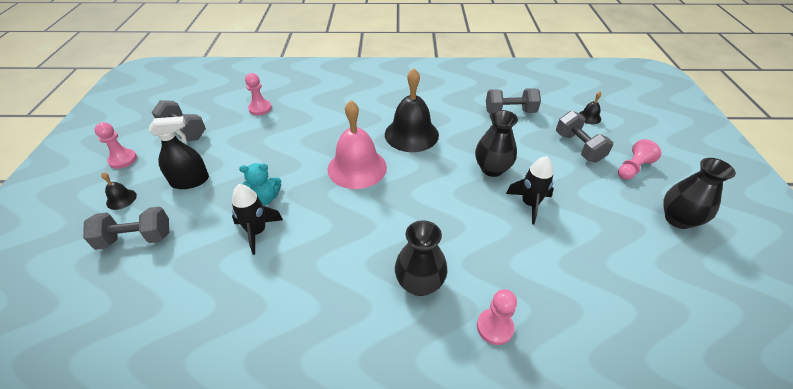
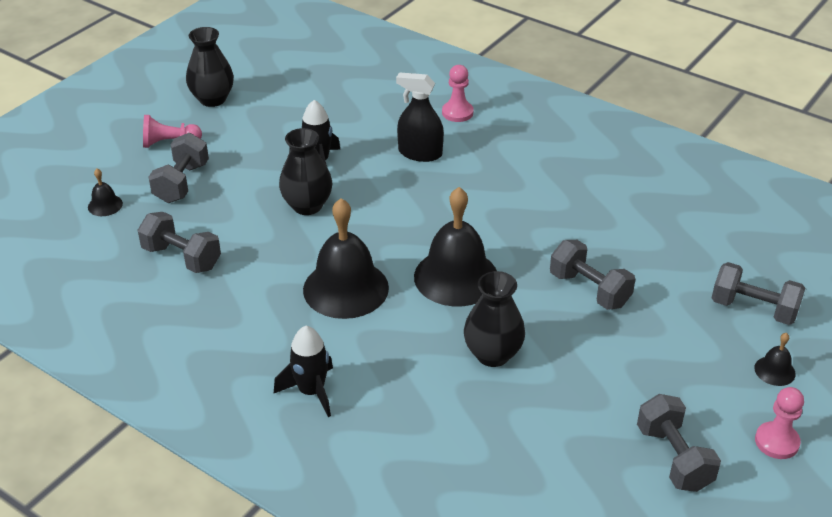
camera: 145 degrees left, 5 degrees down
black spray bottle [149,116,209,189] -> black spray bottle moved to [396,72,444,162]
black rocket [232,184,283,255] -> black rocket moved to [274,326,333,417]
turquoise teddy bear [239,163,281,205] -> grey dumbbell [550,240,635,310]
pink pawn [245,73,272,115] -> none
pink bell [328,100,387,189] -> black bell [414,187,497,306]
black vase [395,220,448,296] -> black vase moved to [464,271,525,367]

